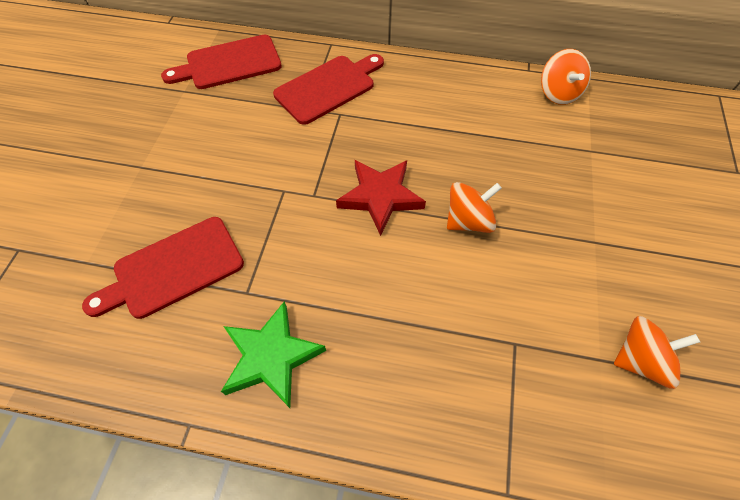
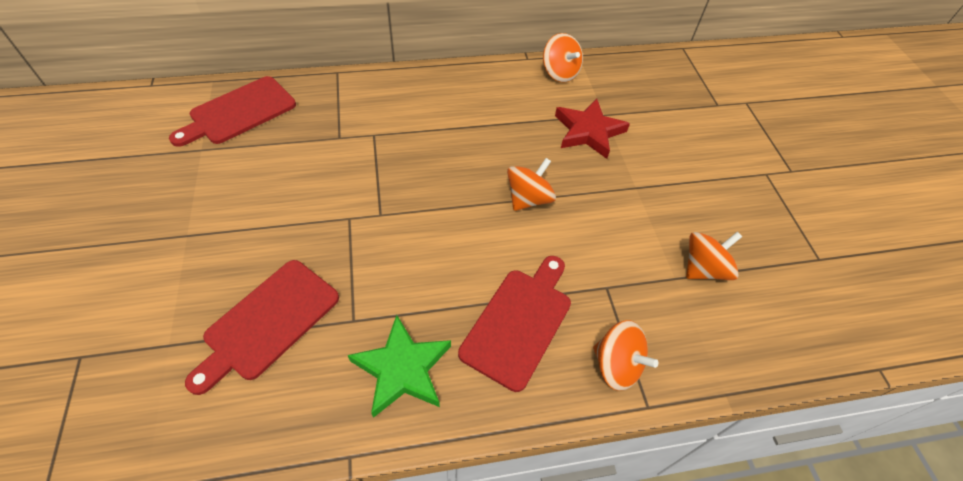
camera: 25 degrees left, 5 degrees down
red cutting board [273,54,384,125] -> red cutting board moved to [458,256,571,392]
red star [336,160,426,236] -> red star moved to [555,99,630,159]
none -> orange spinning top [593,320,658,391]

